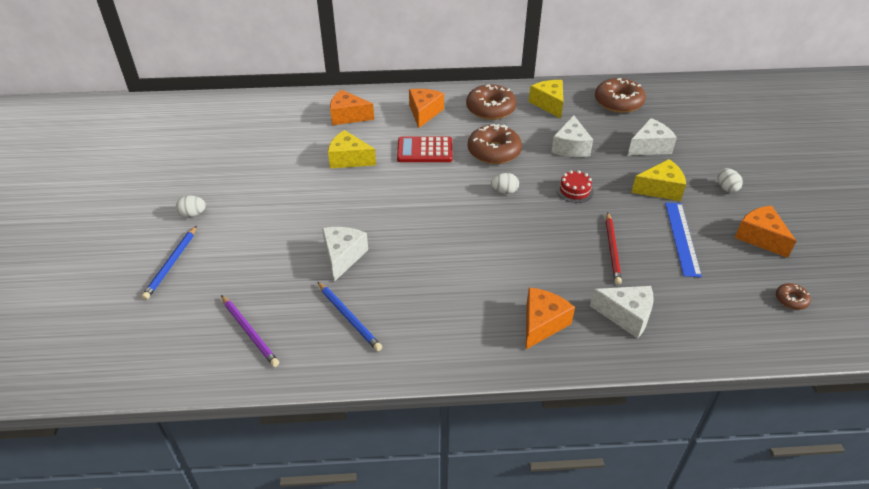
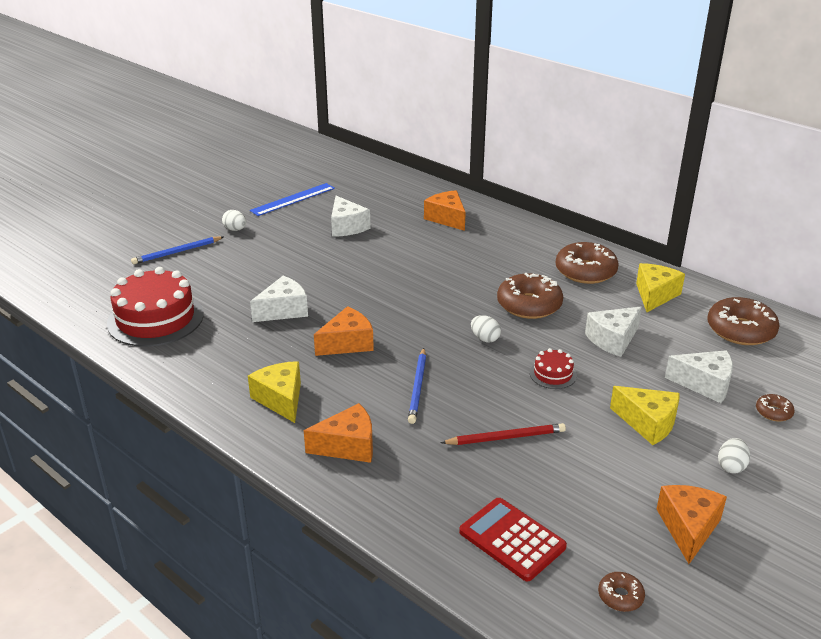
camera: 45 degrees right, 10 degrees down
purple pencil [221,295,279,367] -> red cake [107,267,204,347]
blue pencil [318,282,382,351] -> blue pencil moved to [408,348,426,424]
yellow cheese [328,130,376,168] -> yellow cheese moved to [248,361,301,423]
red calculator [397,136,452,162] -> red calculator moved to [459,498,567,582]
orange cheese [409,89,444,128] -> orange cheese moved to [314,306,374,356]
white cheese [590,286,654,338] -> white cheese moved to [331,196,371,237]
red pencil [606,212,622,285] -> red pencil turned 150 degrees counterclockwise [441,423,566,445]
blue ruler [665,202,702,277] -> blue ruler moved to [250,183,335,216]
none -> brown donut [756,394,795,421]

